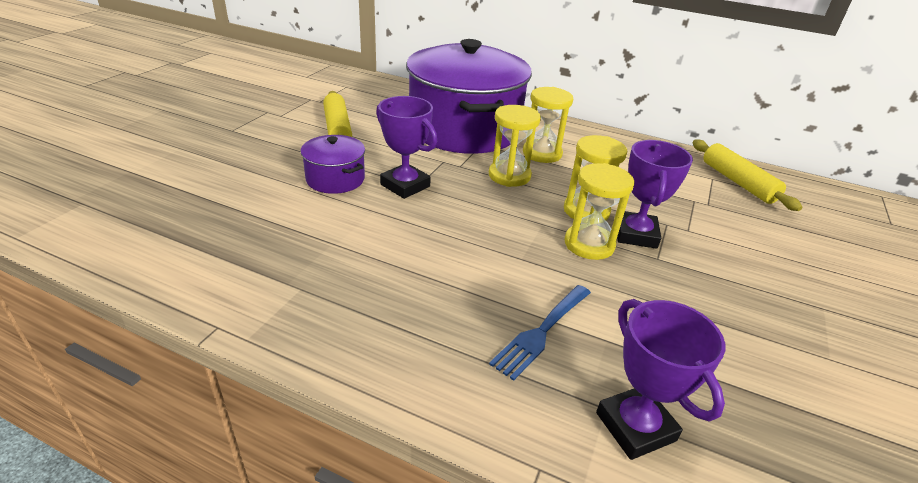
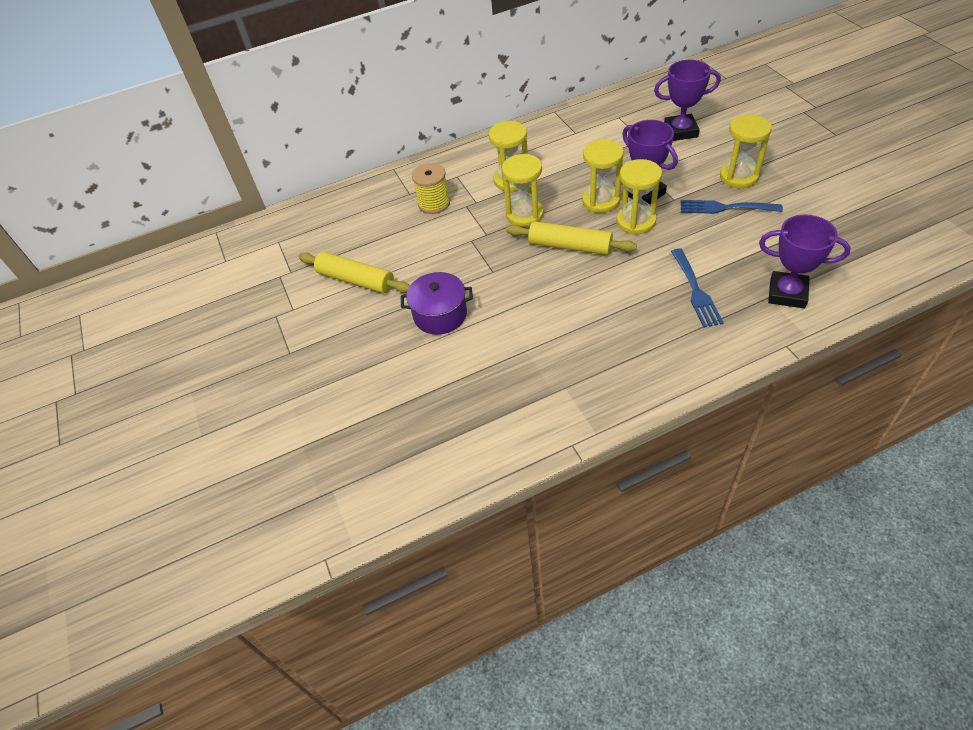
camera: 40 degrees left, 15 degrees up
purple trophy [376,96,437,199] -> purple trophy moved to [654,60,721,141]
purple pot [406,39,532,154] -> yellow spool [412,163,450,214]
yellow rolling pin [692,140,802,211] -> yellow rolling pin moved to [506,221,637,255]
none -> blue fork [681,200,783,214]
none -> yellow hourglass [720,114,772,188]

